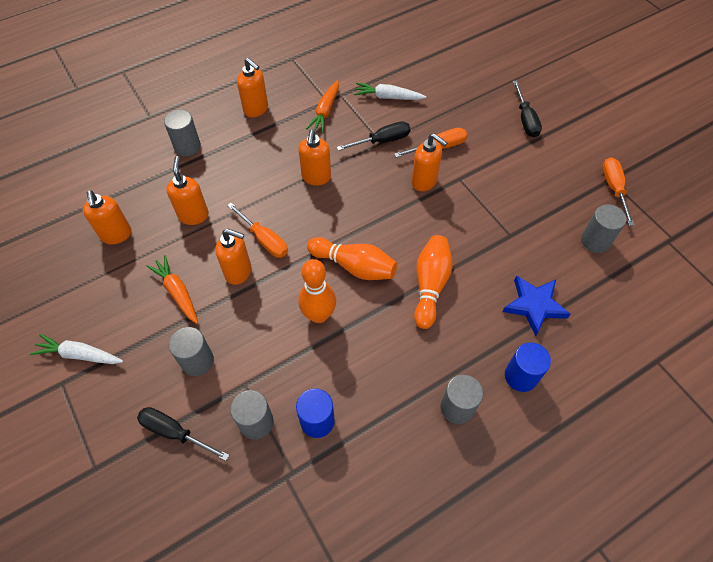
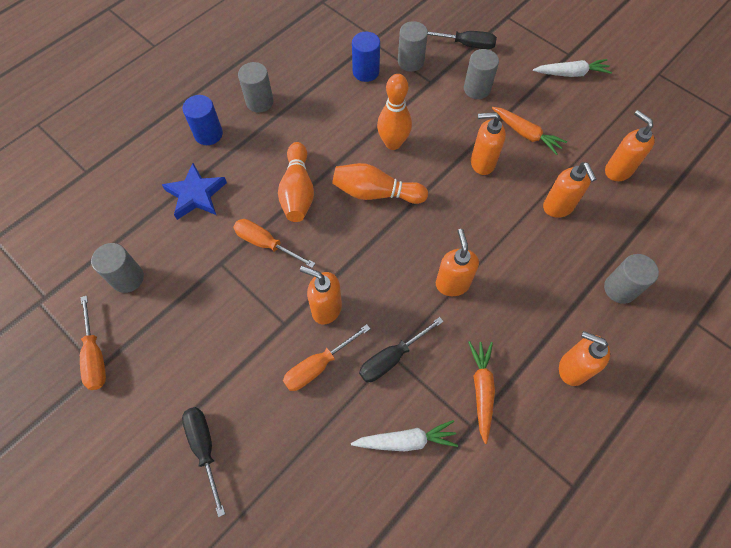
camera: 165 degrees right, 5 degrees up
orange screwdriver [227,203,288,258] -> orange screwdriver moved to [233,219,315,268]

